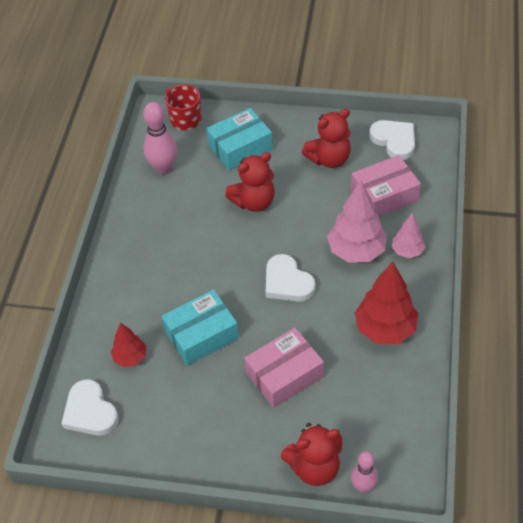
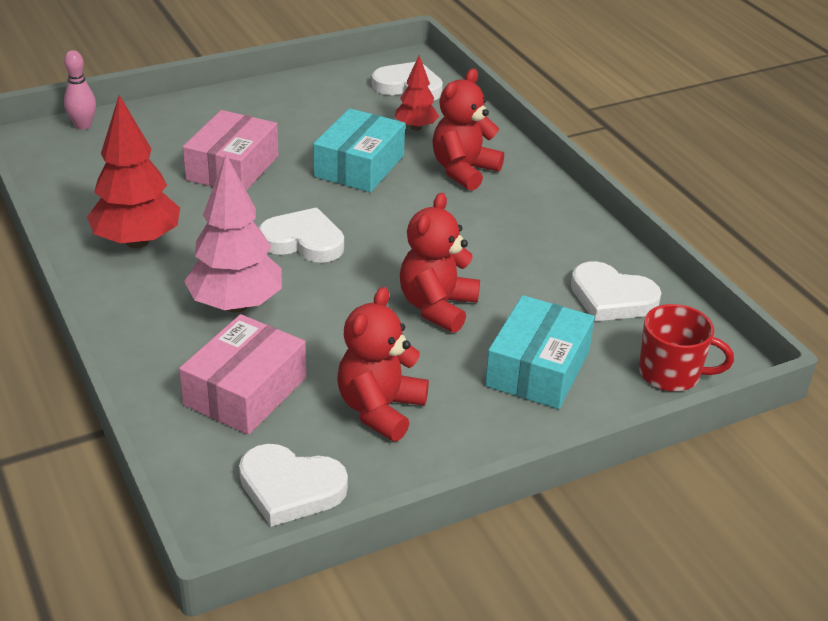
camera: 140 degrees right, 15 degrees down
pink bowling pin [143,102,177,175] -> white heart [571,261,661,321]
red teddy bear [281,423,342,486] -> red teddy bear moved to [432,69,504,191]
pink tree [392,213,425,258] -> none

